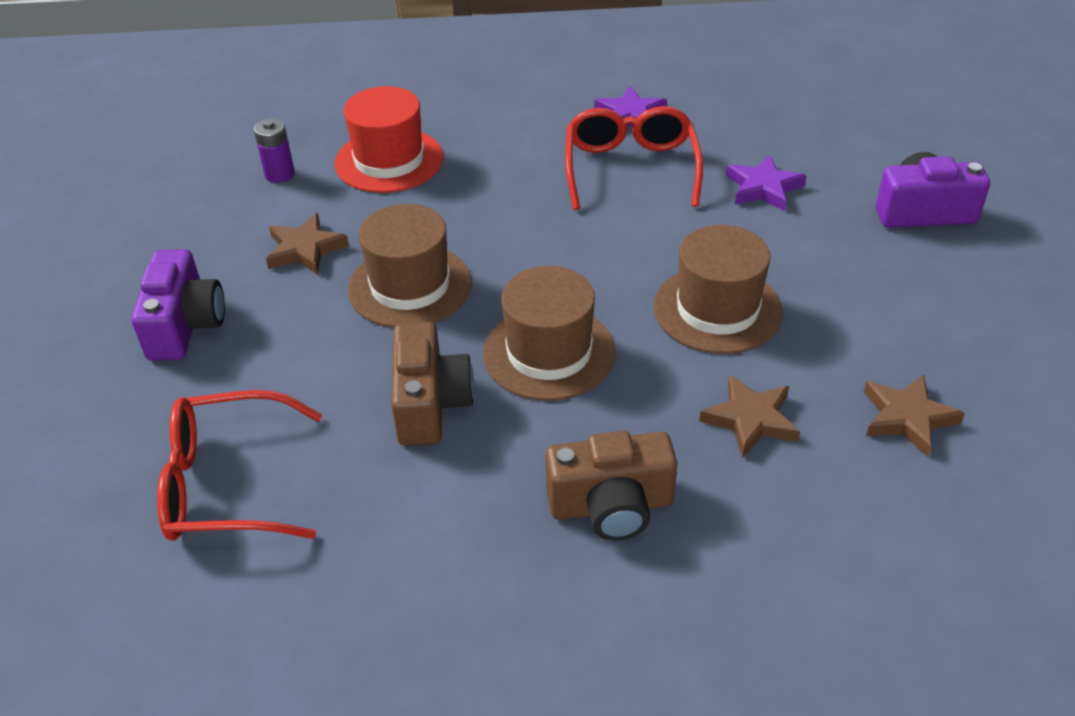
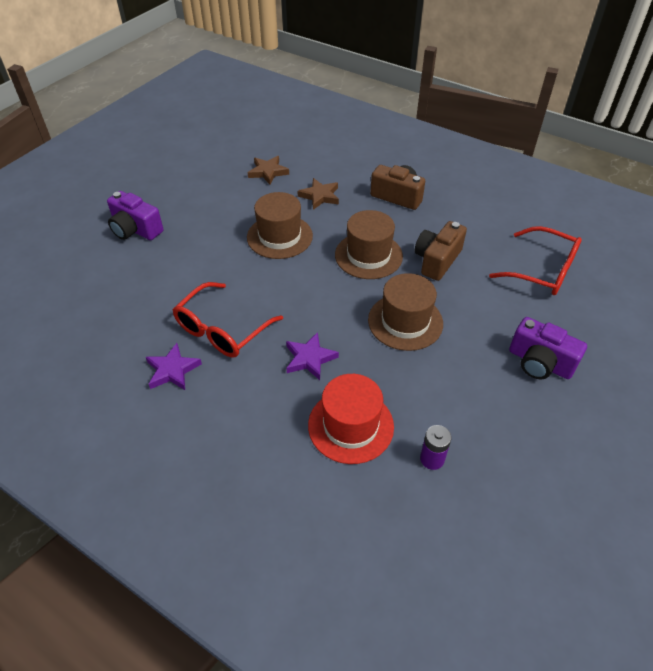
camera: 145 degrees left, 5 degrees up
purple camera [131,249,225,361] -> purple camera turned 90 degrees counterclockwise [509,317,587,379]
brown star [266,213,349,275] -> none
purple star [726,155,806,211] -> purple star moved to [286,332,339,380]

